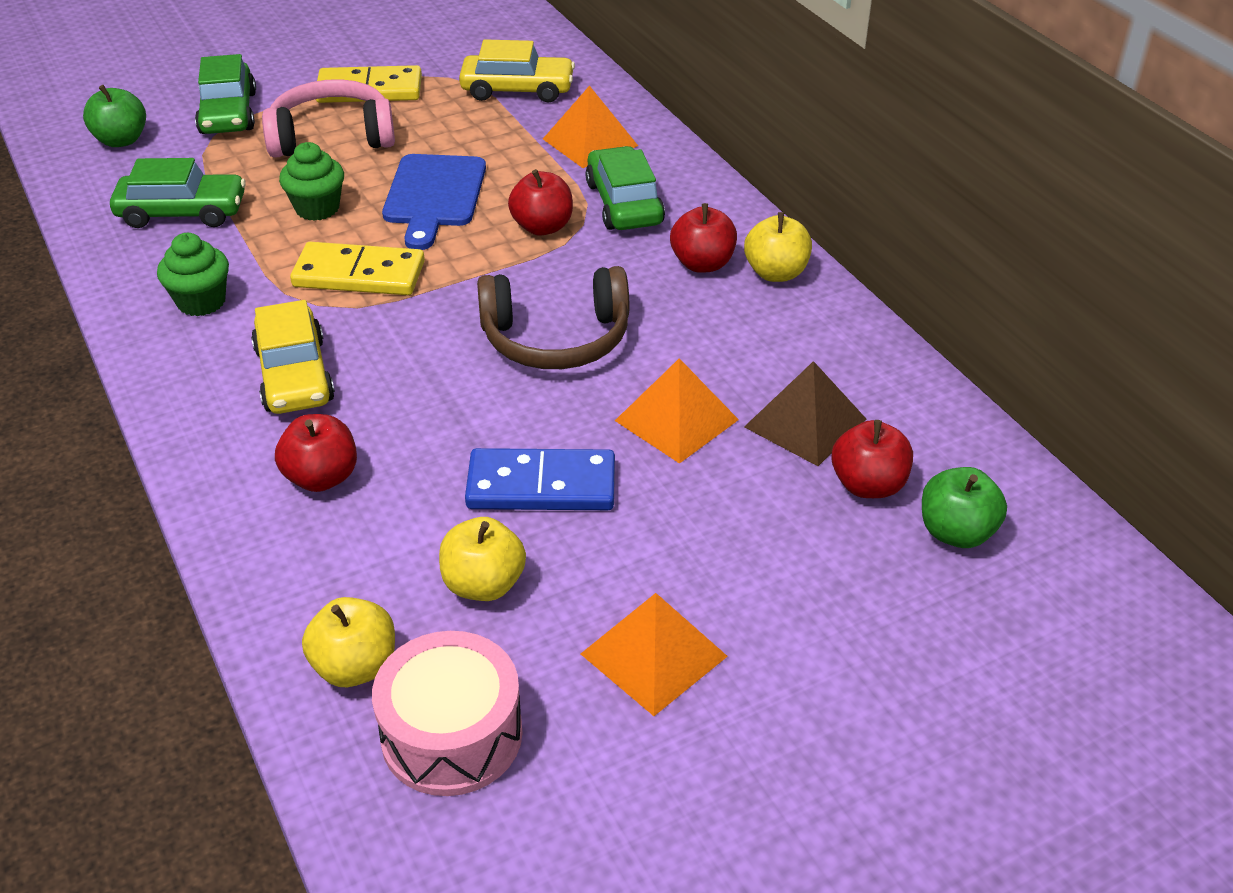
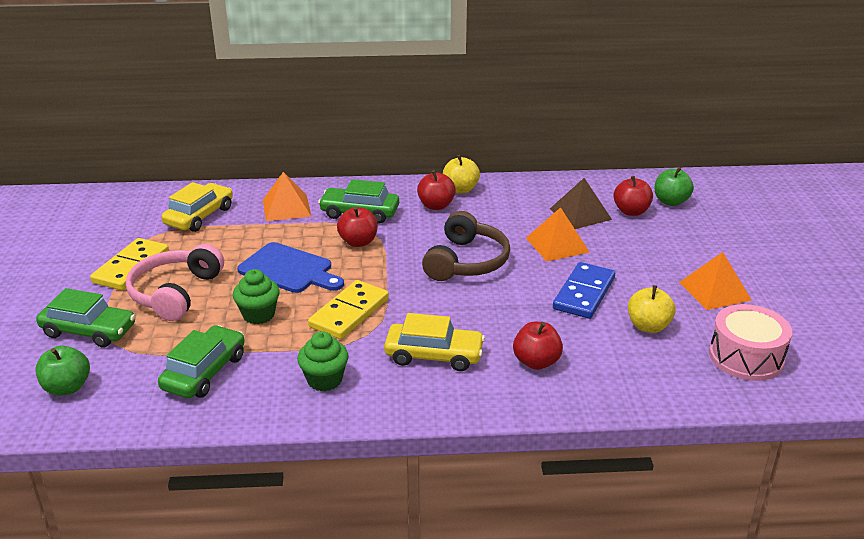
camera: 65 degrees left, 10 degrees down
yellow apple [302,597,395,687] -> none

